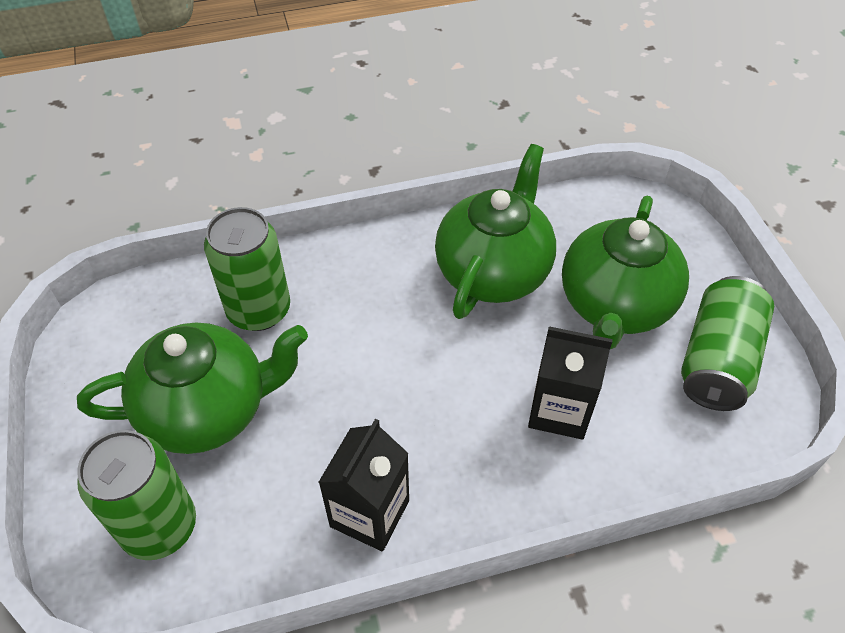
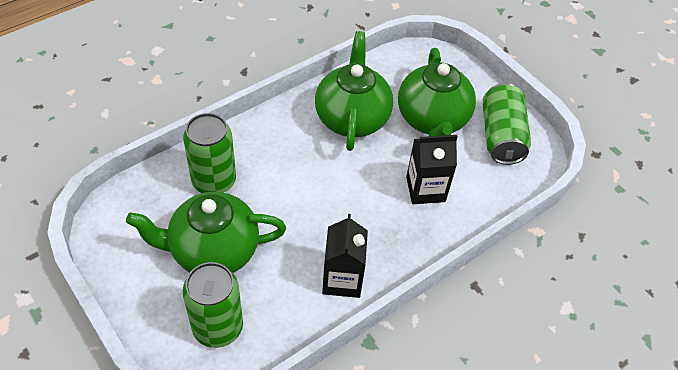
camera: 25 degrees left, 0 degrees up
green teapot [77,323,308,454] -> green teapot turned 150 degrees counterclockwise [126,192,286,273]

